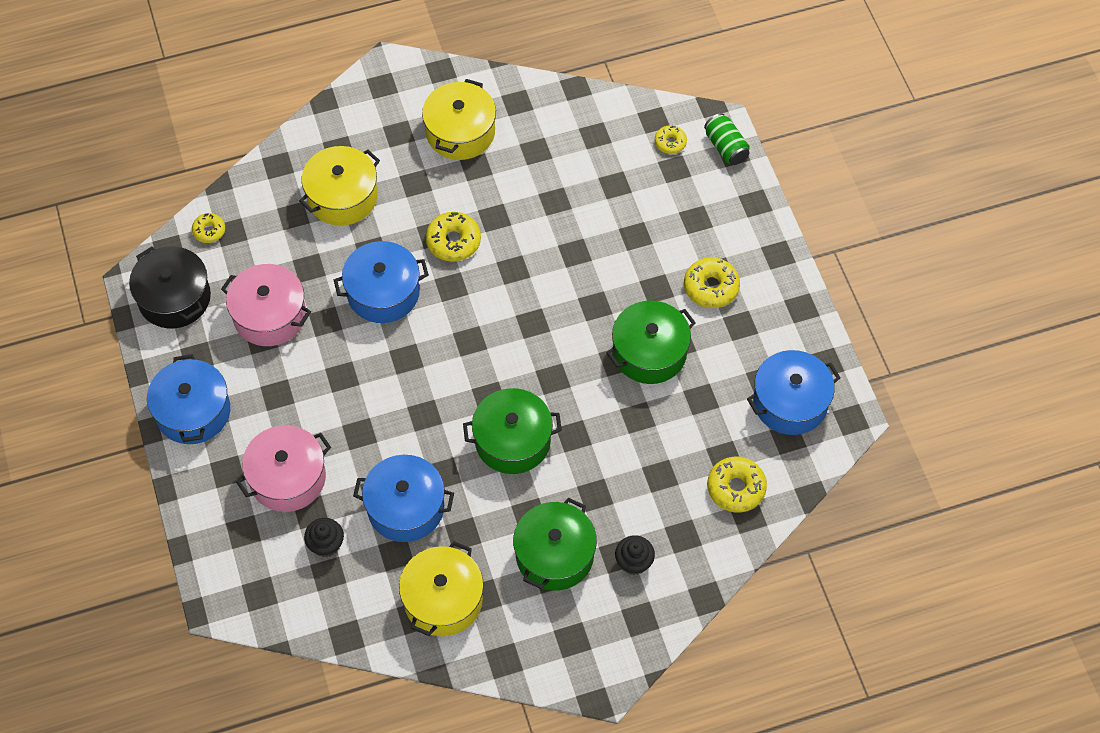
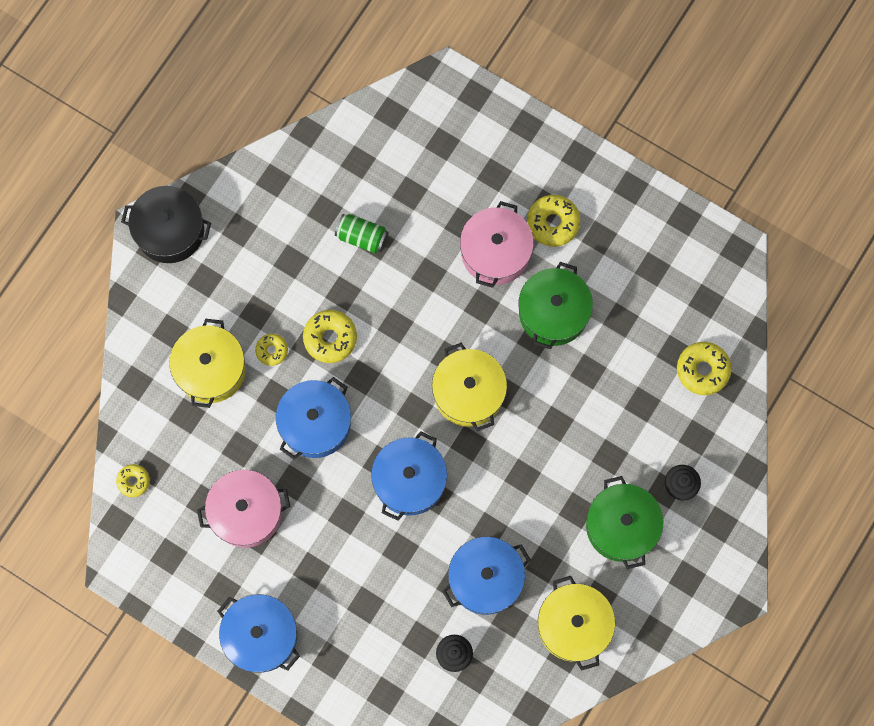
camera: 40 degrees left, 15 degrees up
black pot [129,246,211,329] -> black pot moved to [121,186,211,263]
pink pot [236,425,331,512] -> pink pot moved to [460,201,534,288]
yellow pot [422,79,496,160] -> yellow pot moved to [432,343,507,431]
green pot [463,388,562,474] -> none
yellow donut [655,125,687,154] -> yellow donut moved to [255,334,288,366]
green can [704,113,750,165] -> green can moved to [335,214,388,253]
blue pot [747,350,840,435] -> blue pot moved to [371,431,447,521]

